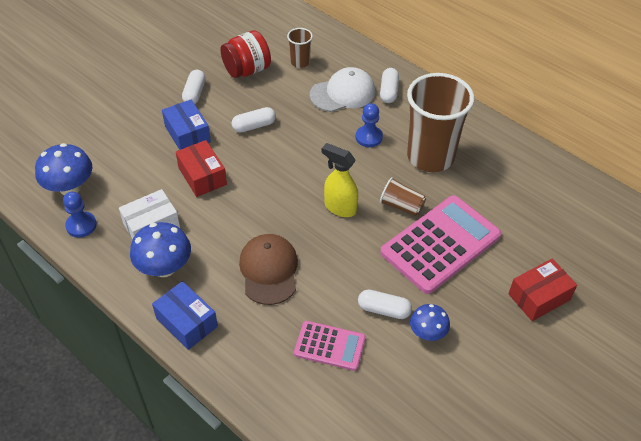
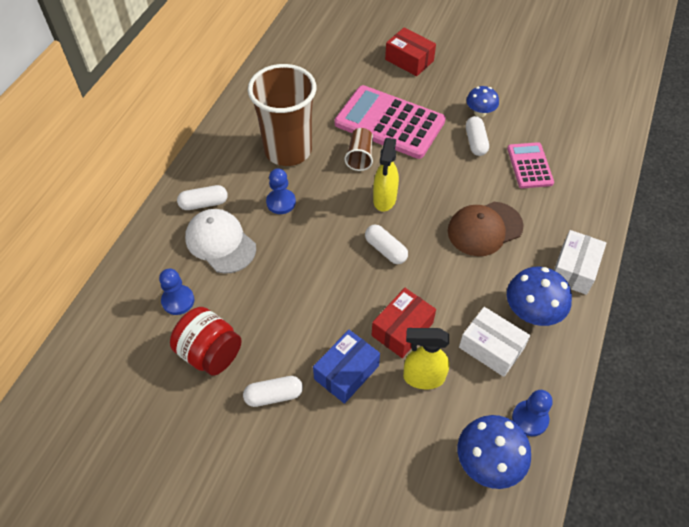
camera: 110 degrees left, 5 degrees up
blue box [152,281,218,350] -> white box [554,230,606,295]
white capsule [232,107,276,133] -> white capsule moved to [365,225,408,264]
brown cup [287,28,313,68] -> blue pawn [159,269,194,315]
none -> yellow spray bottle [403,328,450,389]

